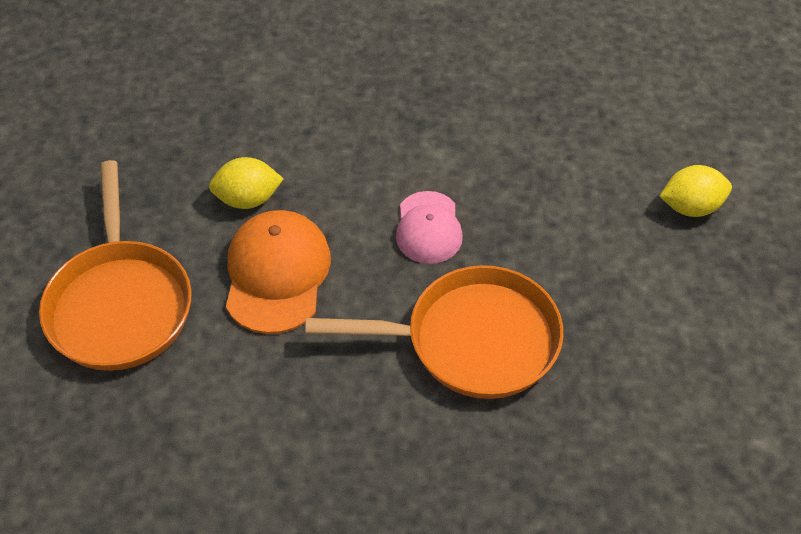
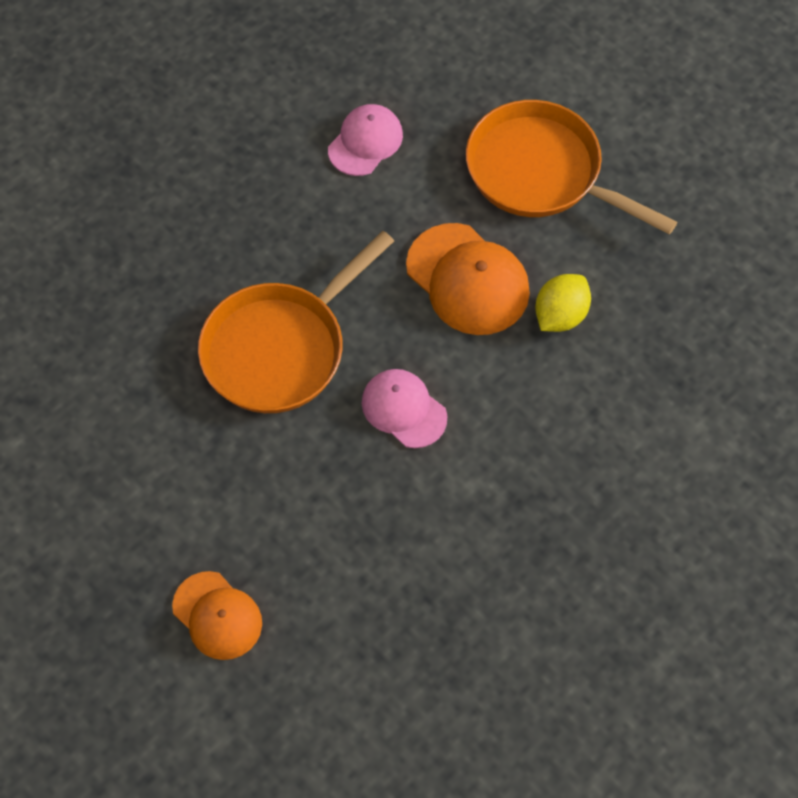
camera: 135 degrees right, 10 degrees up
yellow lemon [660,165,732,217] -> orange cap [172,571,262,660]
none -> pink cap [328,104,403,176]

